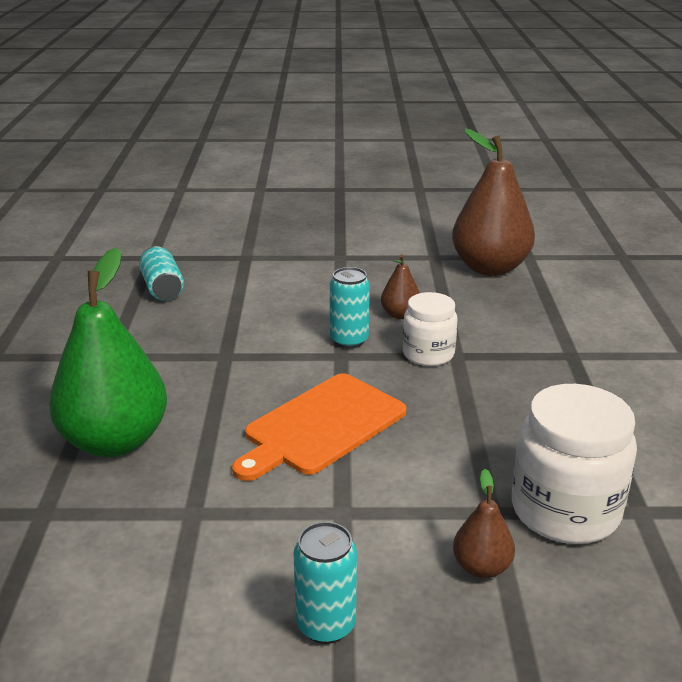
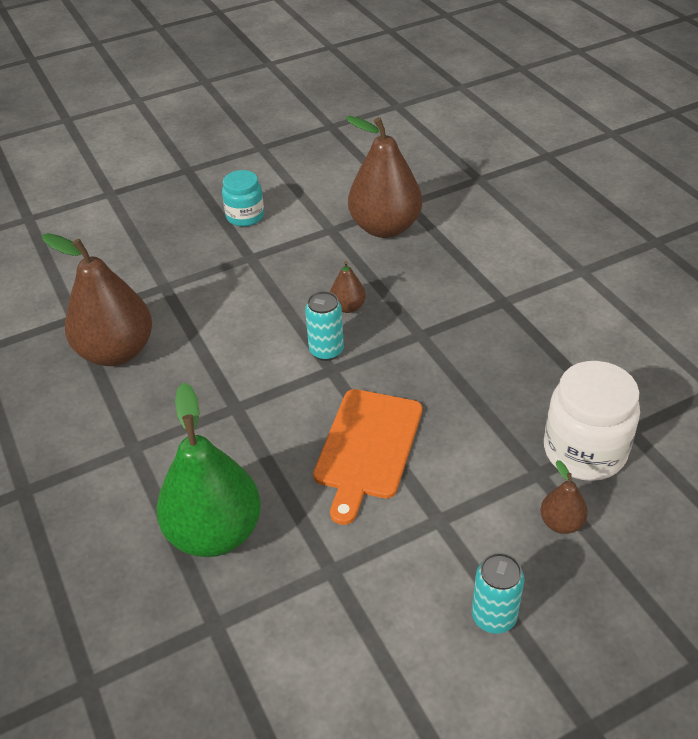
camera: 25 degrees left, 15 degrees up
turquoise can [139,246,184,301] -> brown pear [42,233,152,366]
white jar [403,292,457,366] -> none
none -> turquoise jar [222,170,264,227]

